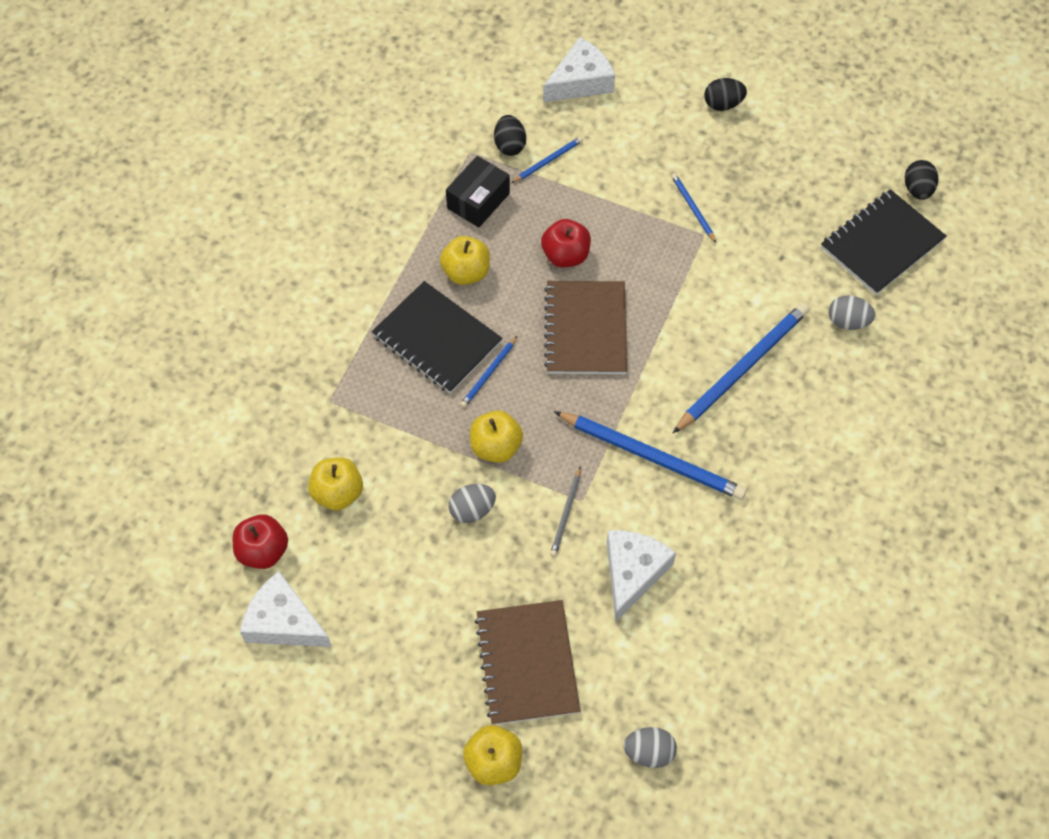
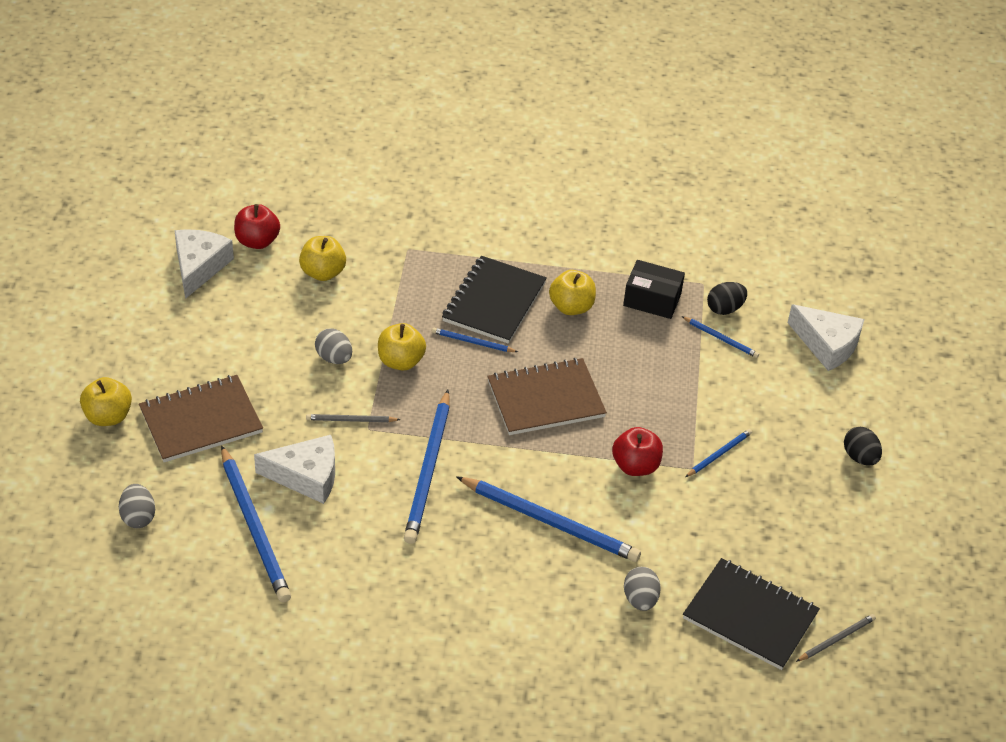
camera: 70 degrees right, 15 degrees down
red apple [541,219,591,267] -> red apple moved to [612,427,663,476]
black egg [905,160,939,200] -> grey pencil [796,614,876,662]
none -> blue pencil [221,445,291,602]

